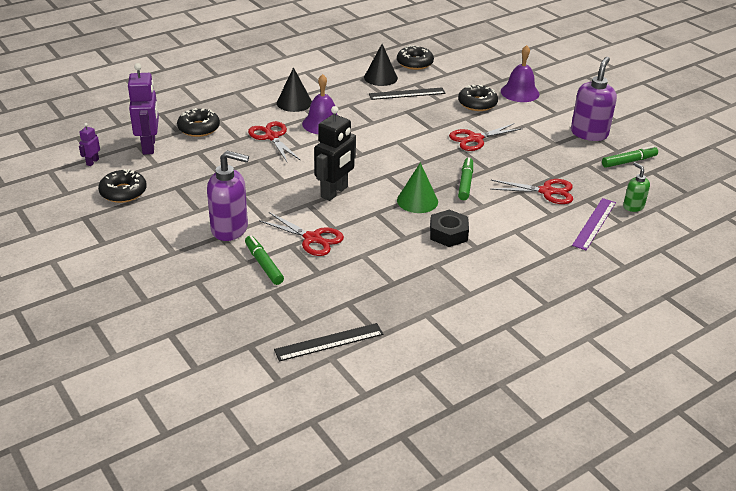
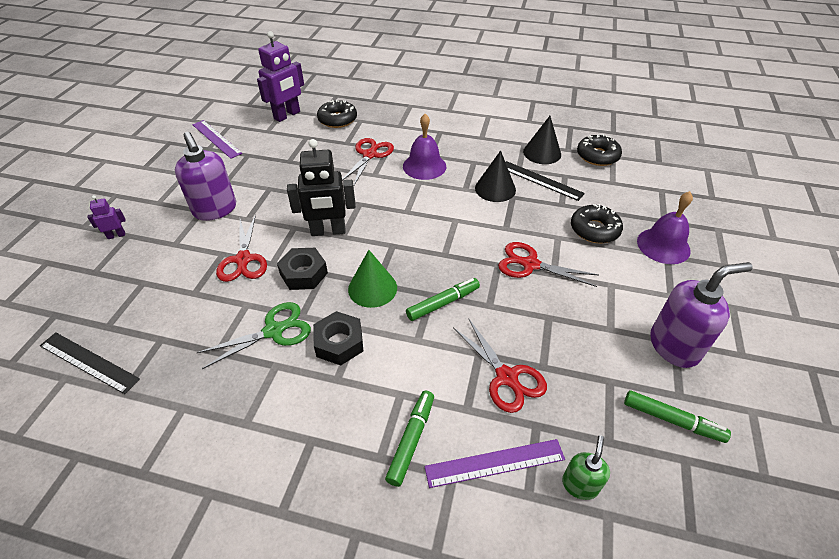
camera: 50 degrees right, 10 degrees up
purple robot [79,123,100,166] -> purple robot moved to [88,195,126,239]
black donut [98,169,147,203] -> purple ruler [192,120,242,159]
green marker [245,235,284,285] -> green marker moved to [385,391,434,487]
black cone [277,67,312,112] -> black cone moved to [475,150,516,202]
none -> green scissors [197,302,311,369]
none -> black nut [277,248,328,290]

